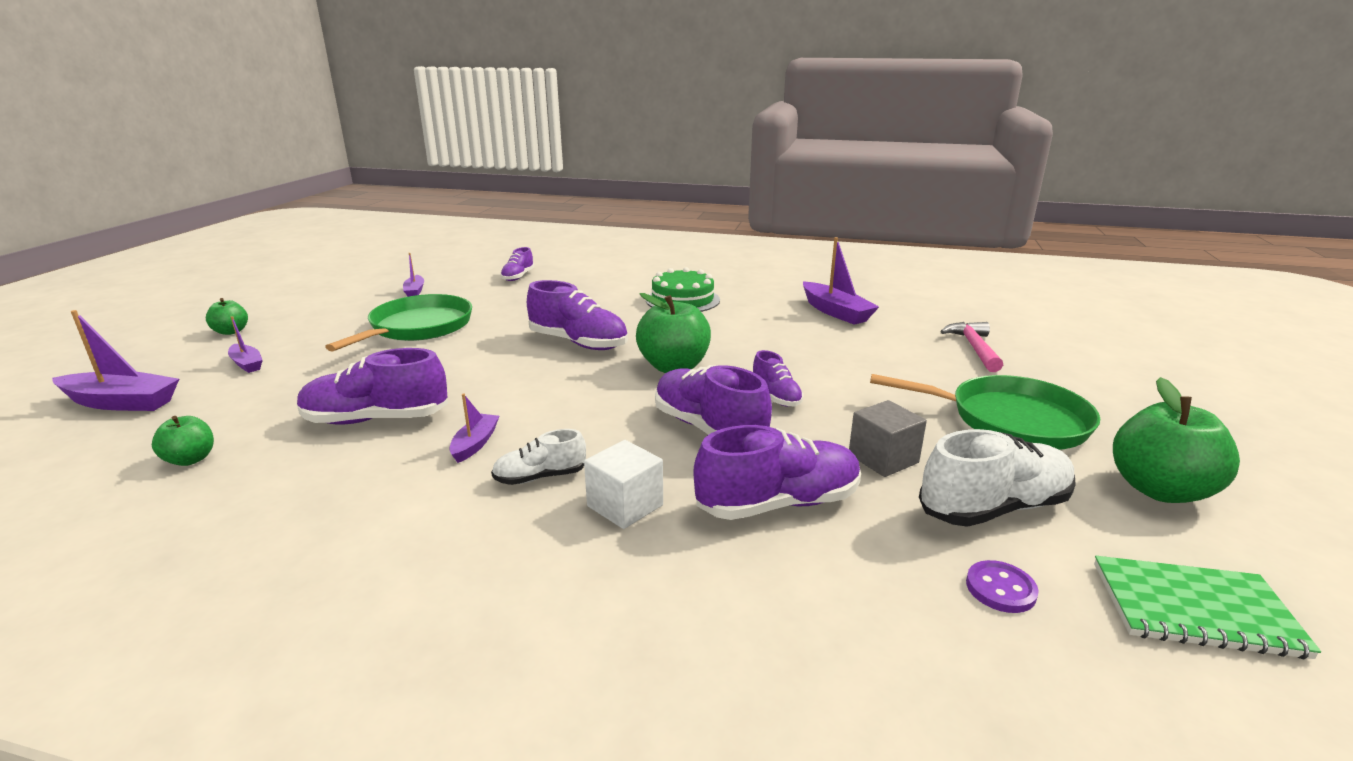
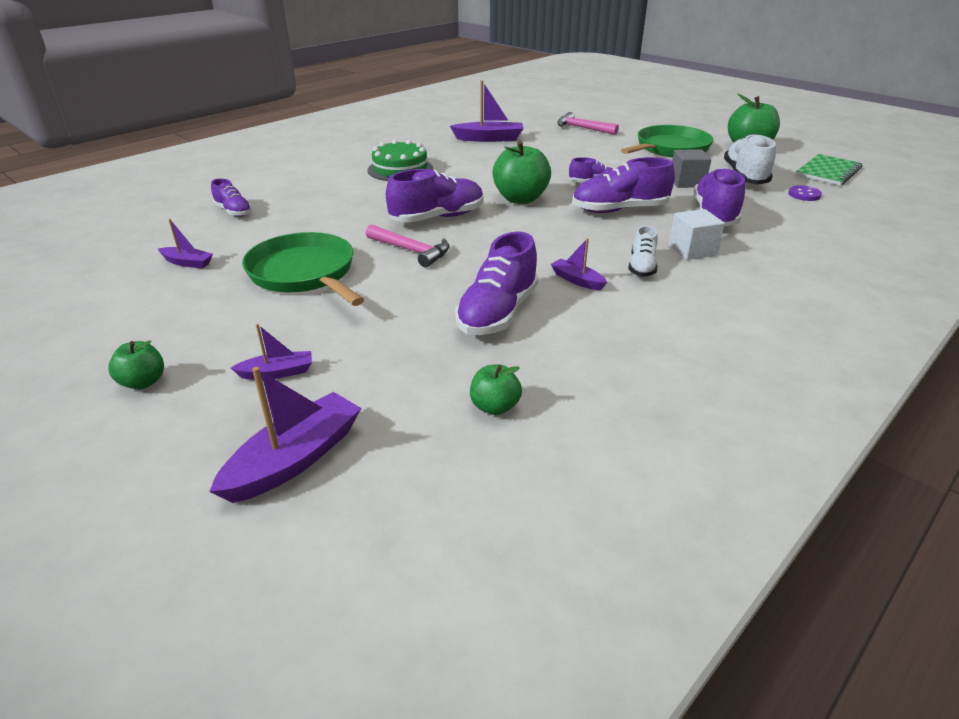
camera: 60 degrees left, 10 degrees up
none -> pink hammer [366,224,450,268]

